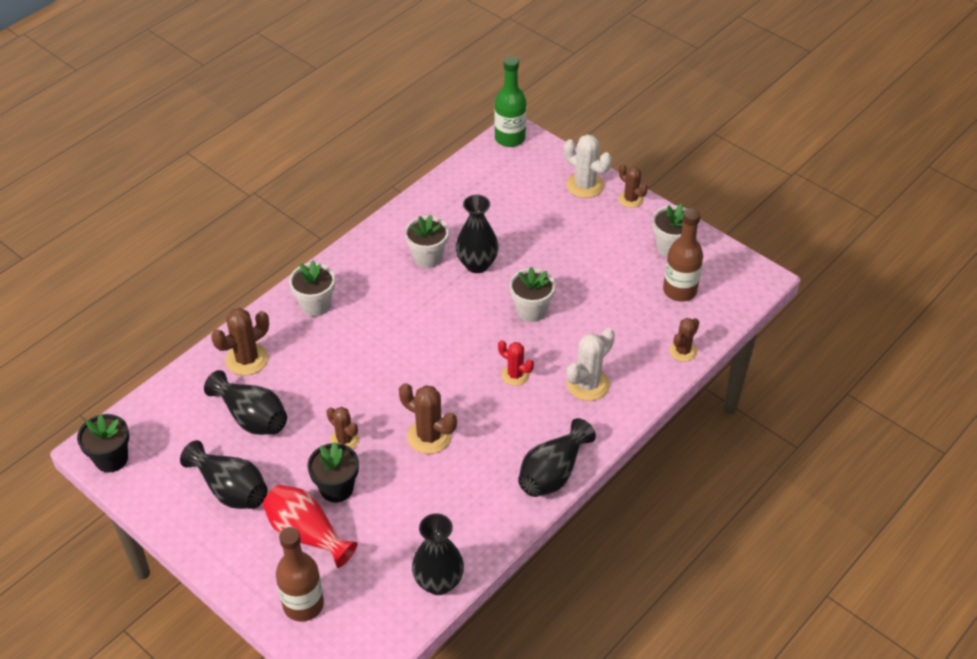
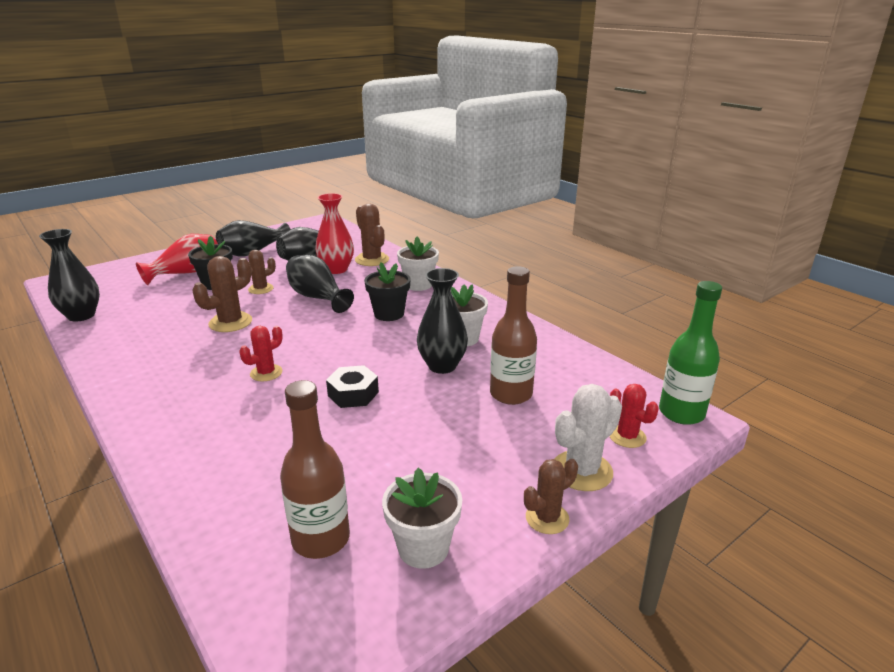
camera: 100 degrees right, 20 degrees down
black flower pot [77,414,129,473] -> black flower pot moved to [364,262,411,321]
brown bottle [276,527,324,622] -> brown bottle moved to [490,266,537,405]
white flower pot [510,267,555,322] -> black nut [326,365,379,408]
black vase [518,418,596,497] -> black vase moved to [286,255,354,313]
white cactus [566,328,615,401] -> none
brown cactus [669,318,699,362] -> none
none -> red vase [315,193,354,274]
none -> red cactus [610,384,659,448]

